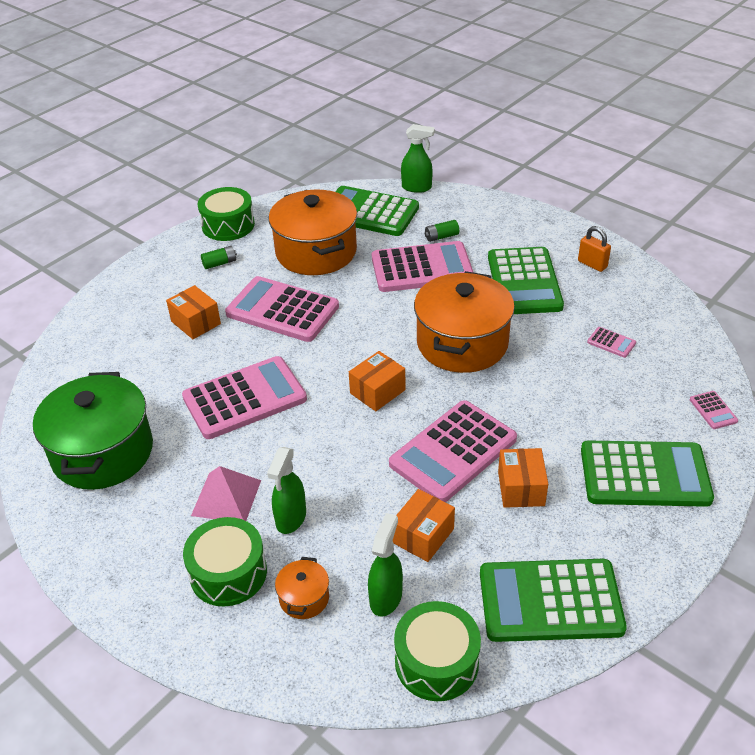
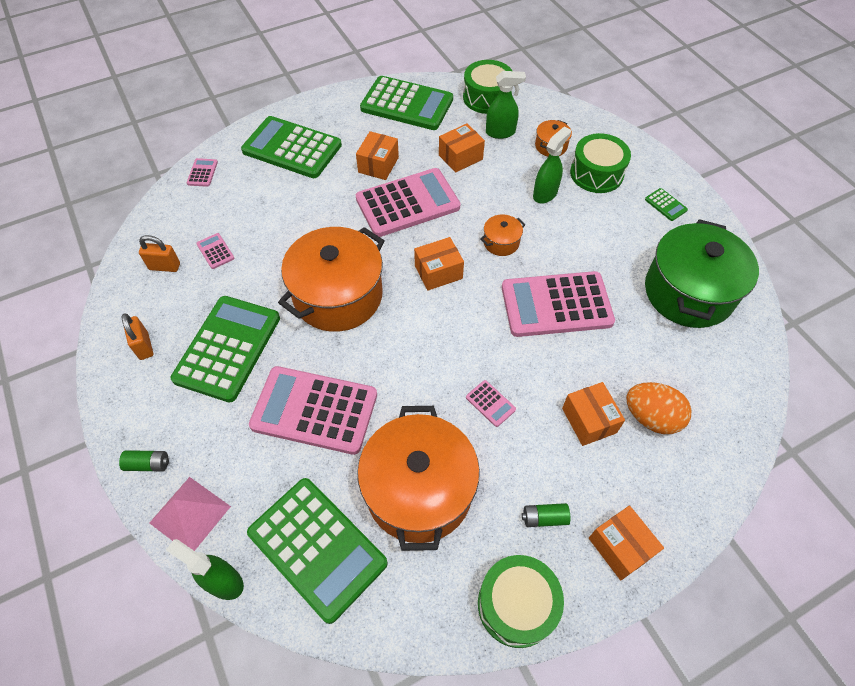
camera: 160 degrees left, 15 degrees up
pink pyramid [191,466,261,521] -> pink pyramid moved to [150,477,231,551]
pink calculator [225,276,339,342] -> pink calculator [466,380,516,427], size x0.40
green spray bottle [368,513,403,617] -> green spray bottle turned 135 degrees counterclockwise [486,71,526,139]
green battery [425,220,459,242] -> green battery moved to [119,450,169,471]
none -> orange padlock [139,235,180,272]
none -> orange pot [480,214,525,256]
none -> orange box [589,506,664,580]
none -> orange egg [626,382,691,434]
none -> green calculator [645,188,688,221]

